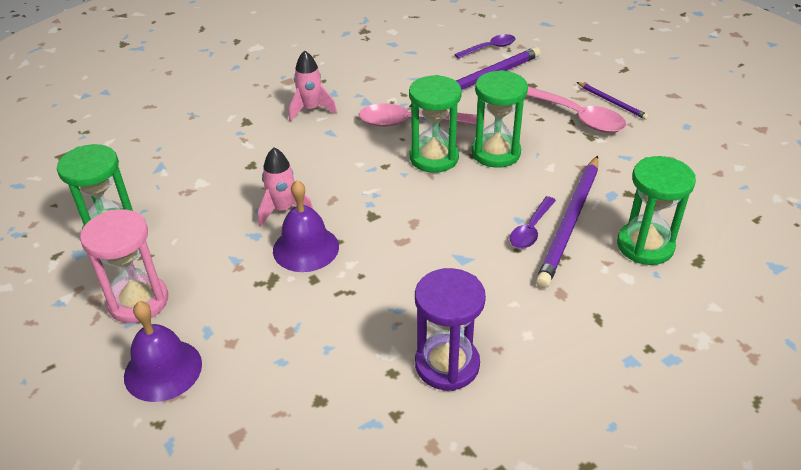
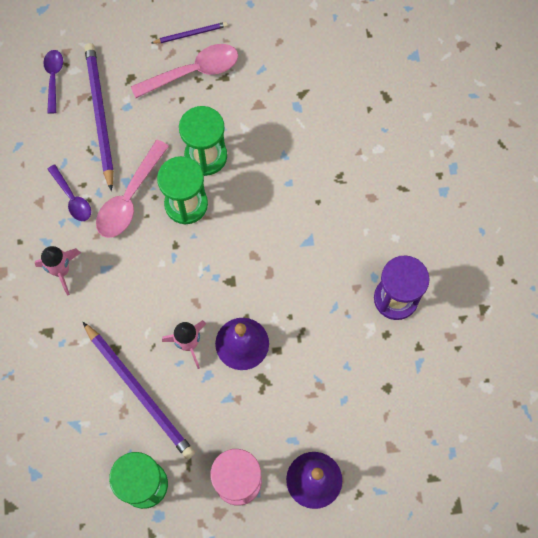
camera: 65 degrees left, 30 degrees up
purple spoon [510,196,556,249] -> purple spoon moved to [47,165,91,221]
purple pencil [536,156,599,288] -> purple pencil moved to [83,322,195,460]
green hourglass [617,156,696,265] -> none

